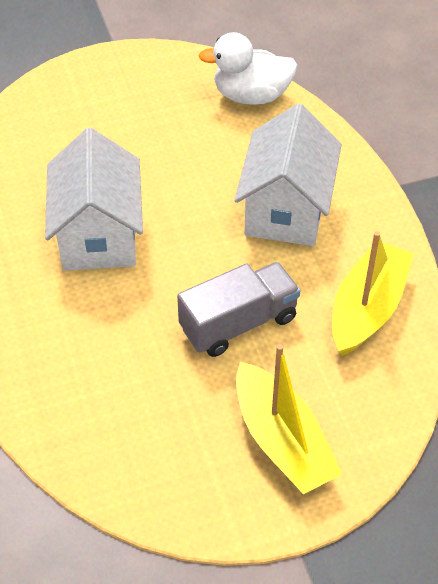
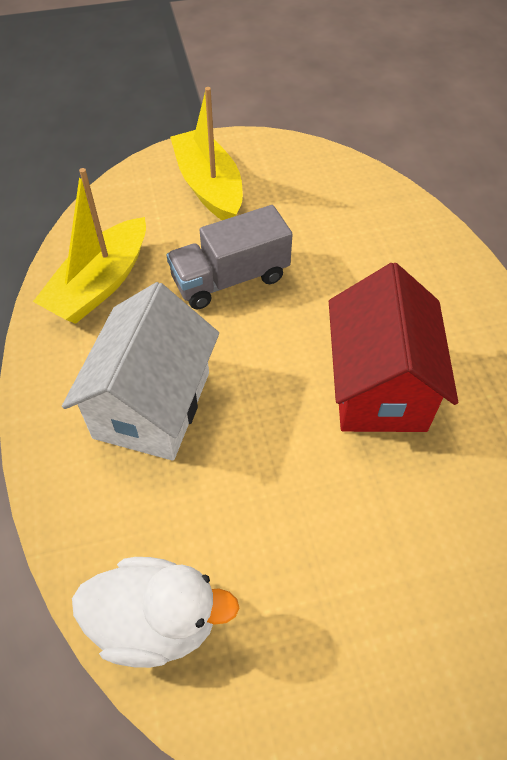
camera: 175 degrees left, 5 degrees up
white house [45,128,143,271] -> red house [329,263,458,432]

